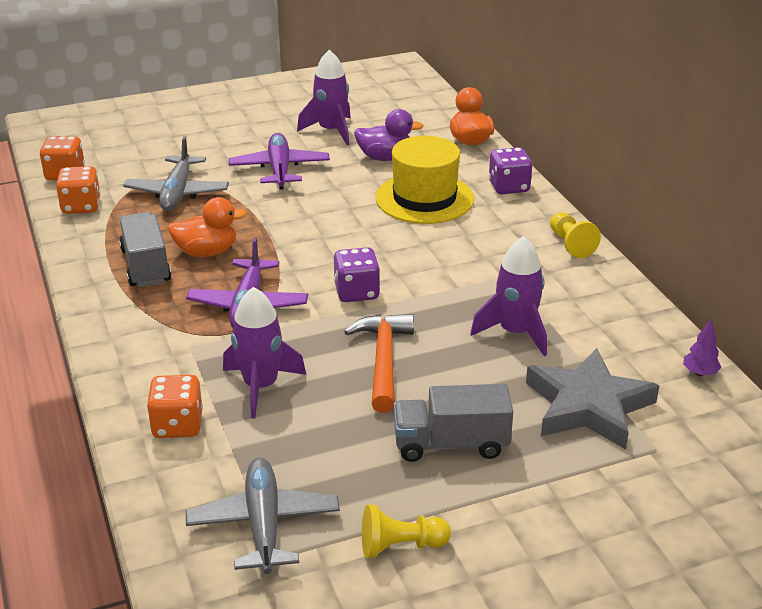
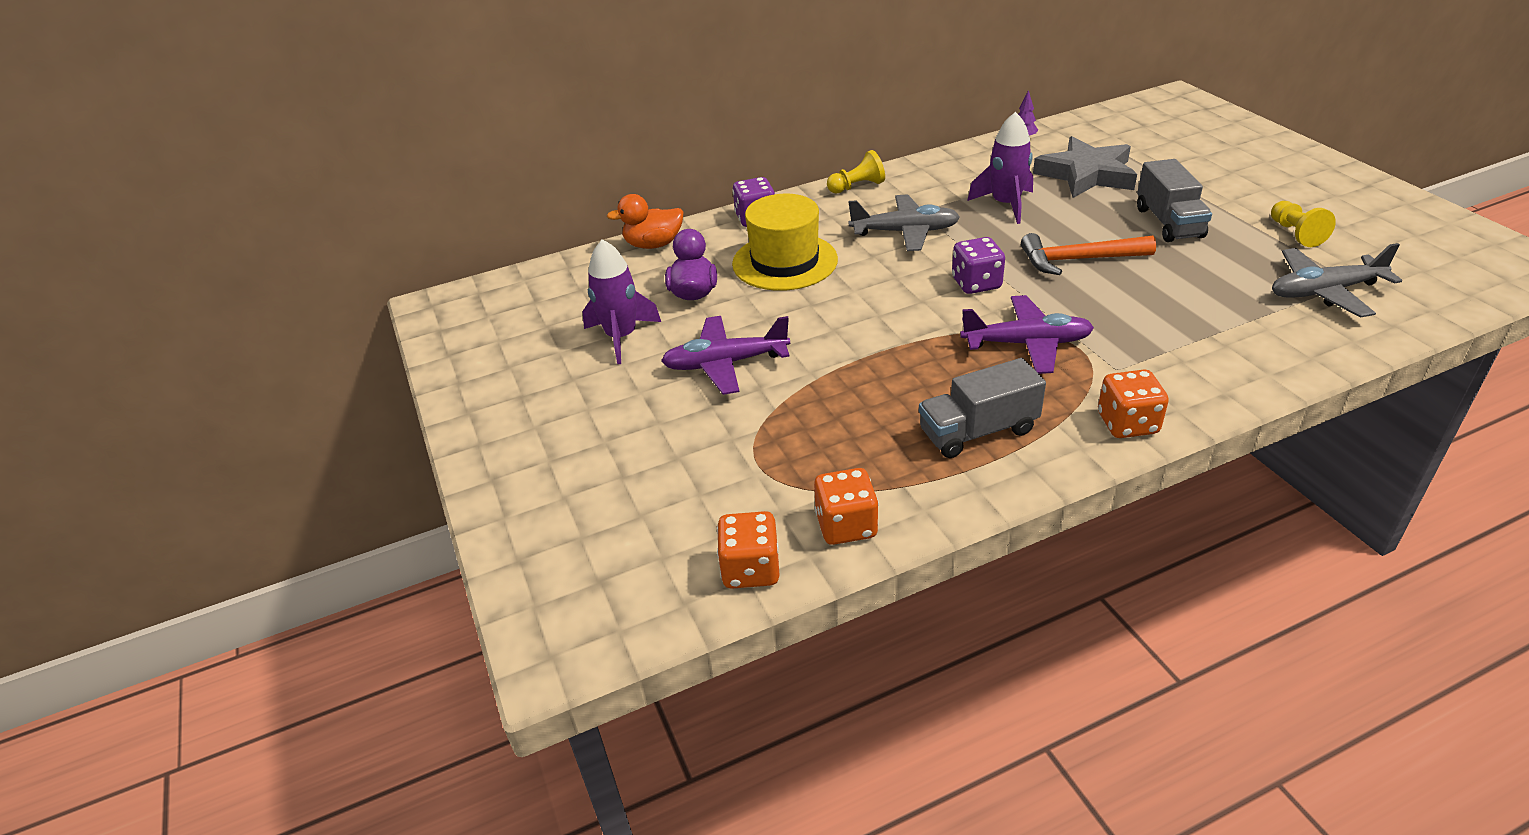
camera: 90 degrees left, 5 degrees up
grey plane [123,136,229,211] -> grey plane moved to [848,194,960,251]
orange dice [147,375,203,438] -> orange dice moved to [1098,369,1169,438]
orange duck [168,197,247,257] -> none
purple rocket [223,287,306,418] -> none

